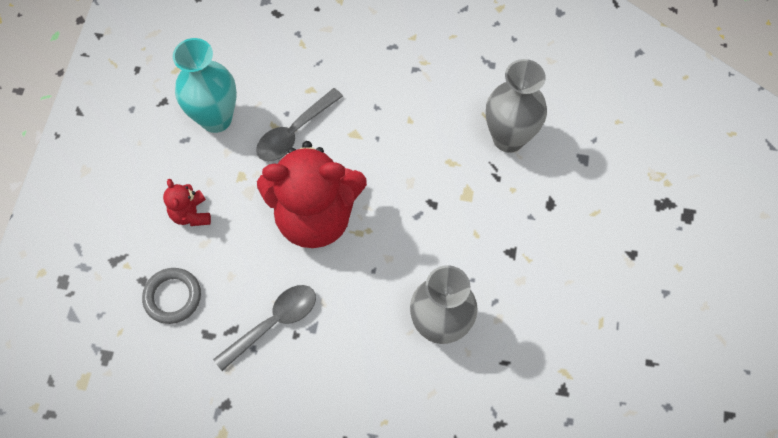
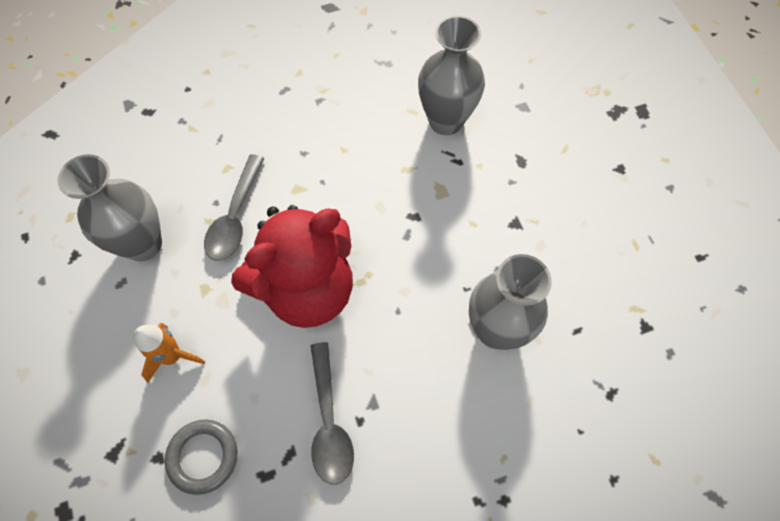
camera: 30 degrees left, 0 degrees up
red teddy bear [163,179,211,226] -> orange rocket [134,323,205,383]
turquoise vase [173,38,237,133] -> grey vase [58,154,162,261]
grey spoon [213,285,316,371] -> grey spoon turned 150 degrees clockwise [310,342,354,485]

